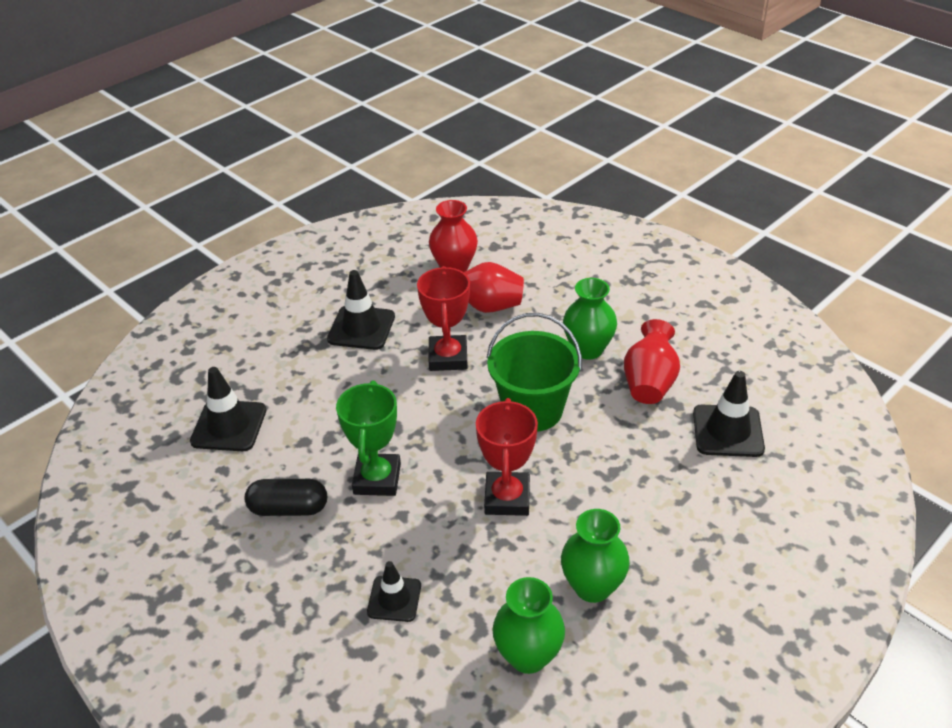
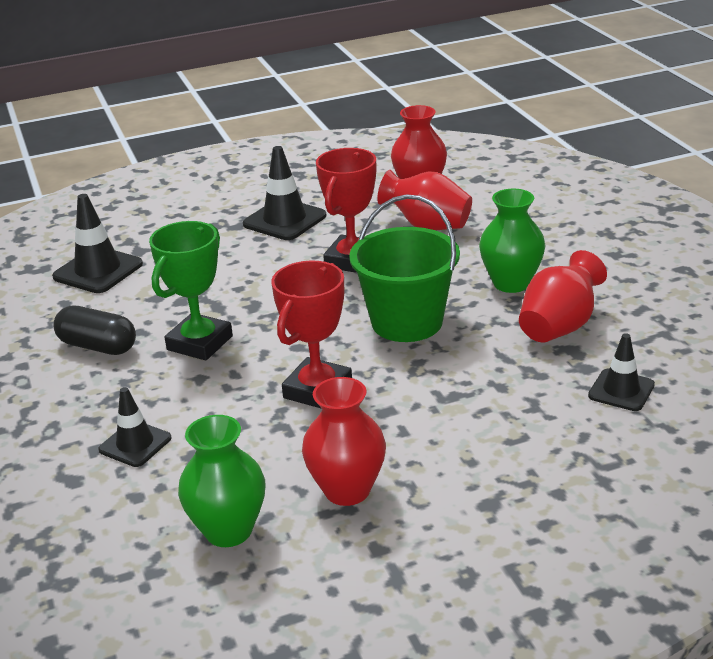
camera: 25 degrees right, 10 degrees down
green vase [561,509,630,603] -> red vase [302,377,386,506]
black traffic cone [693,371,765,457] -> black traffic cone [588,333,655,411], size x0.64

